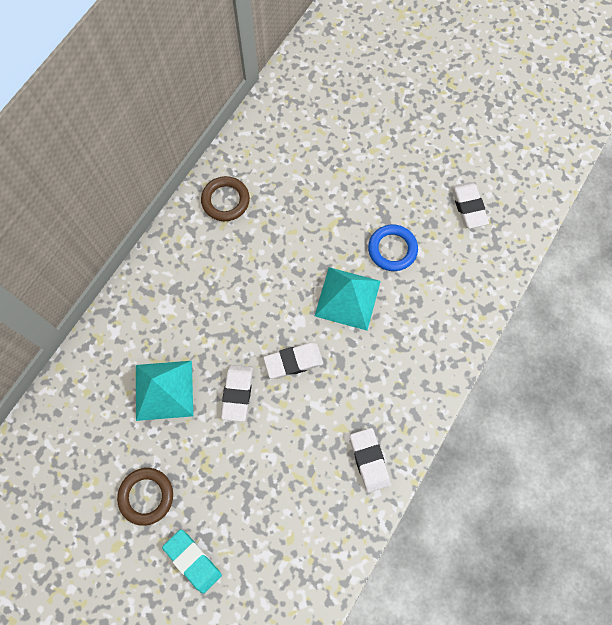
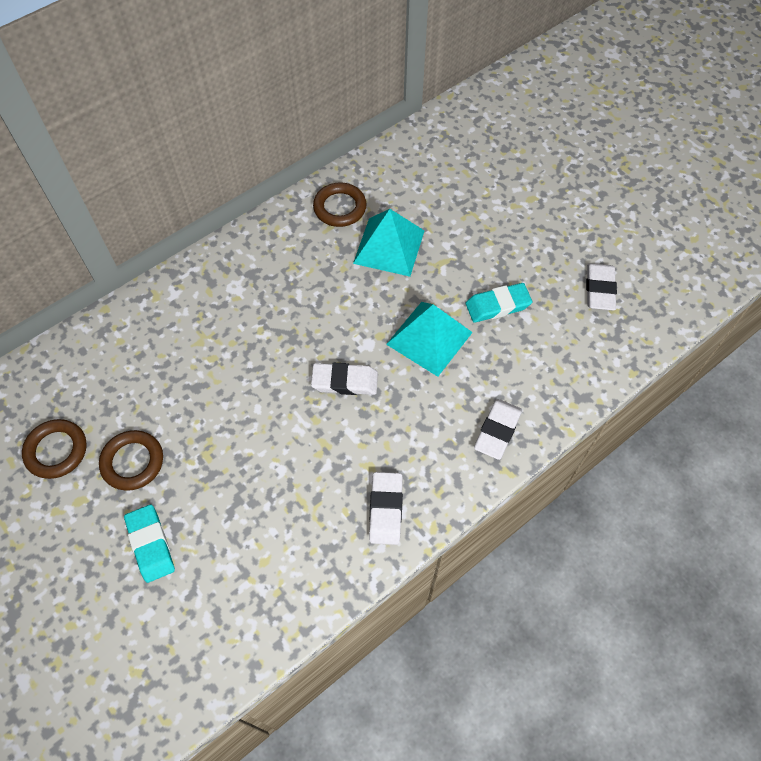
camera: 20 degrees right, 10 degrees down
turquoise pyramid [136,361,193,421] -> turquoise pyramid moved to [353,209,424,277]
white eraser [221,365,253,422] -> white eraser moved to [474,399,522,460]
blue ring [368,225,418,271] -> turquoise eraser [466,283,532,323]
none -> brown ring [22,419,87,479]

